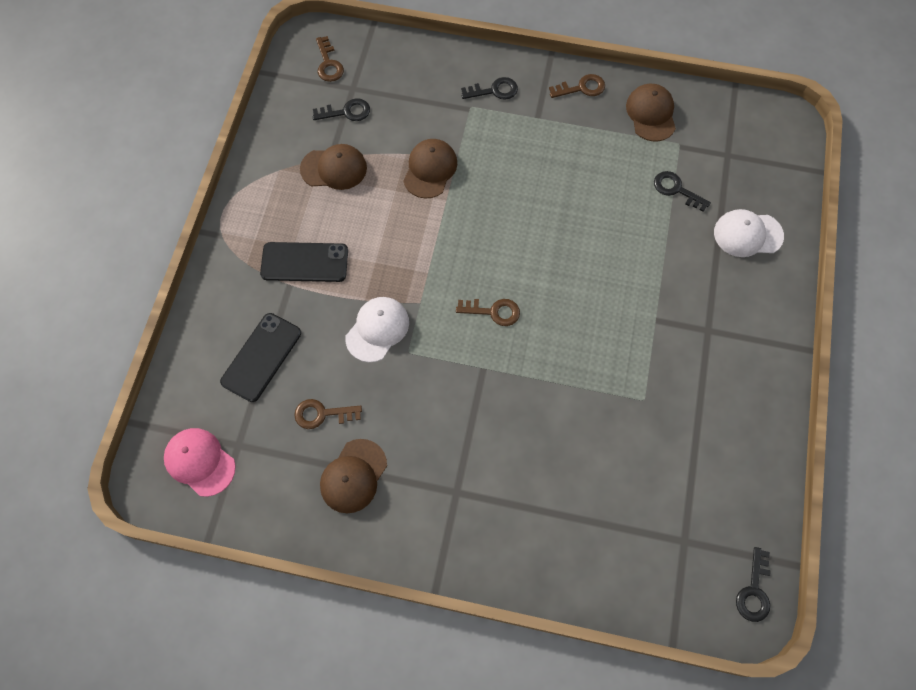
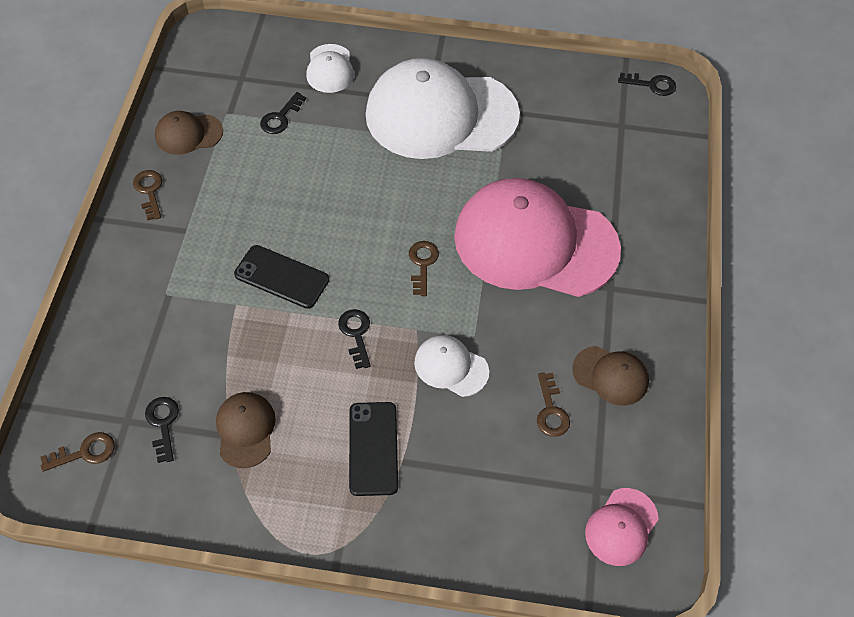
camera: 95 degrees left, 10 degrees down
black phone [220,313,301,402] -> black phone moved to [234,245,329,309]
brown cap [403,139,457,198] -> none
black key [461,77,518,100] -> black key moved to [338,309,371,369]
none -> white cap [366,58,520,159]
none -> pink cap [454,178,621,297]

